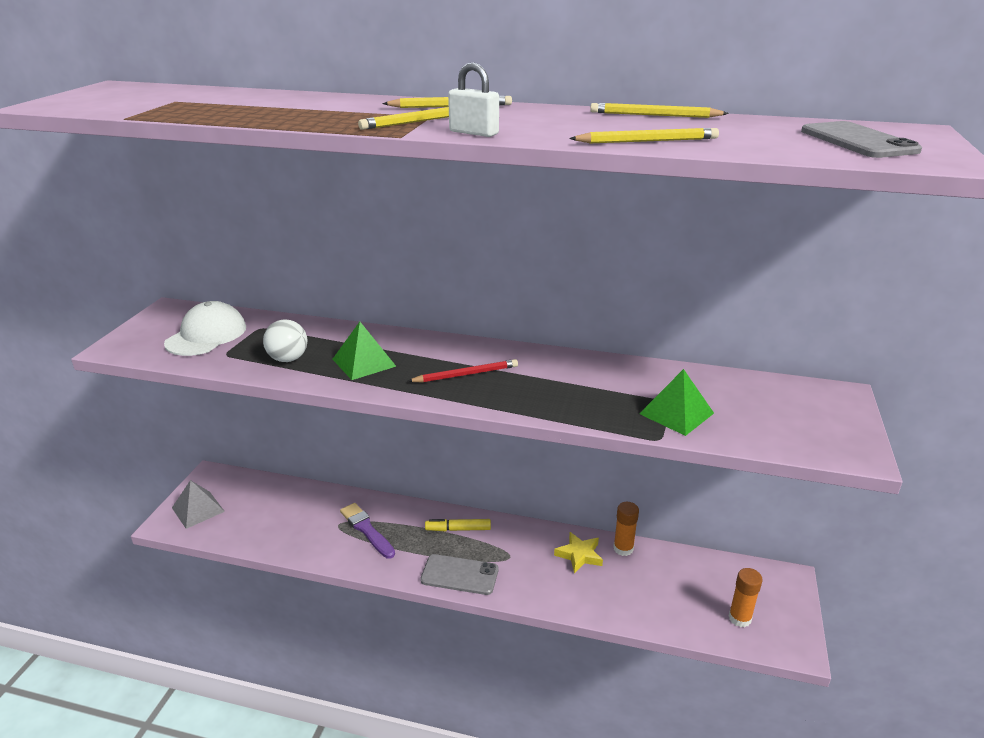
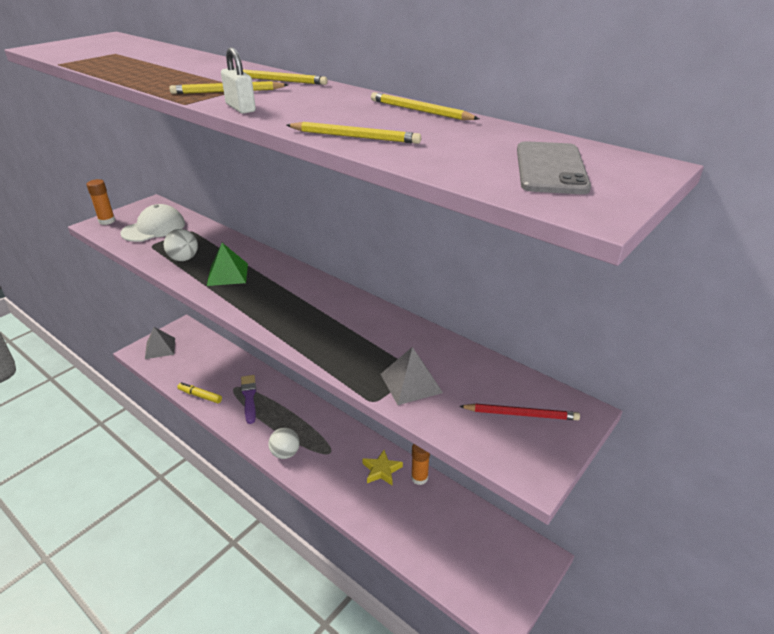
camera: 25 degrees right, 5 degrees up
red pencil [408,359,518,382] -> red pencil moved to [459,403,580,420]
grey phone [420,554,498,595] -> white ball [268,428,300,459]
yellow marker [425,519,491,531] -> yellow marker moved to [177,382,222,403]
green pyramid [639,369,714,436] -> grey pyramid [381,347,443,405]
orange glue stick [728,568,763,627] -> orange glue stick moved to [87,179,115,225]

